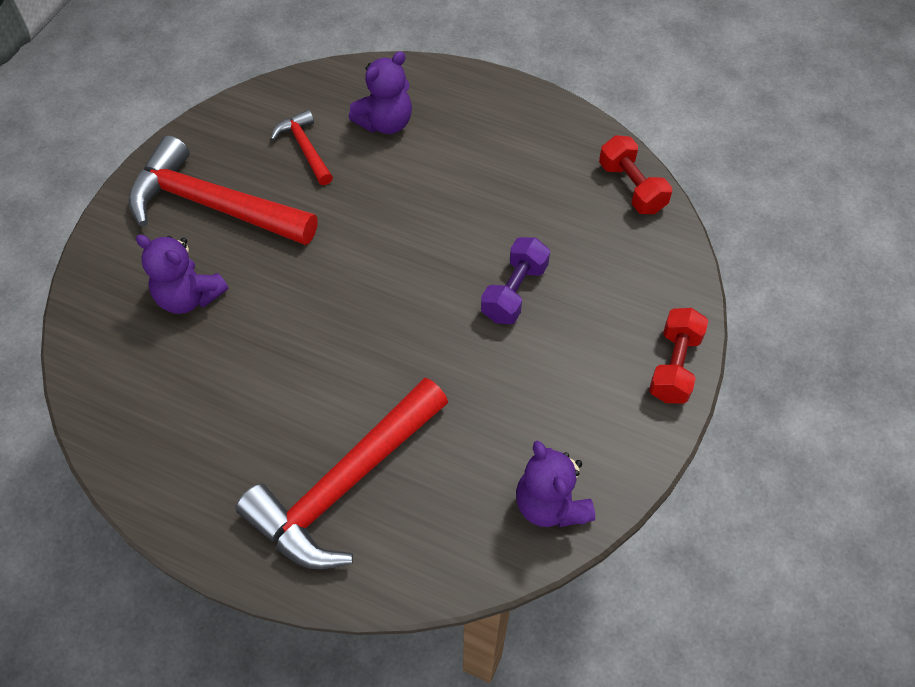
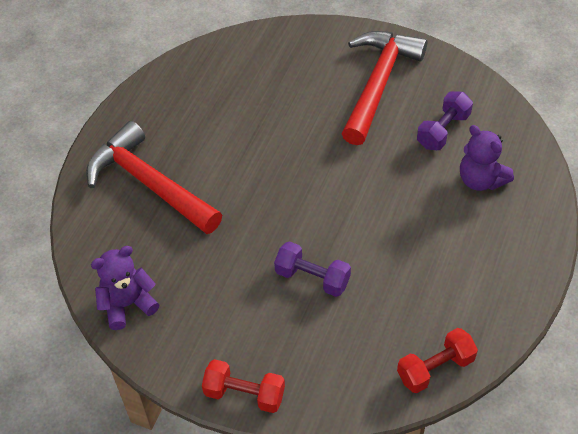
camera: 90 degrees right, 5 degrees down
purple teddy bear [136,234,228,314] -> none
red hammer [271,110,333,185] -> purple dumbbell [417,91,473,150]

